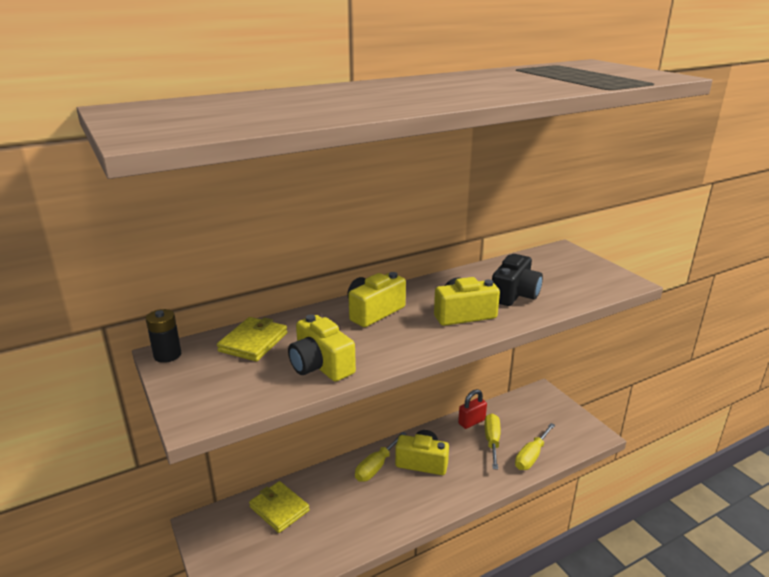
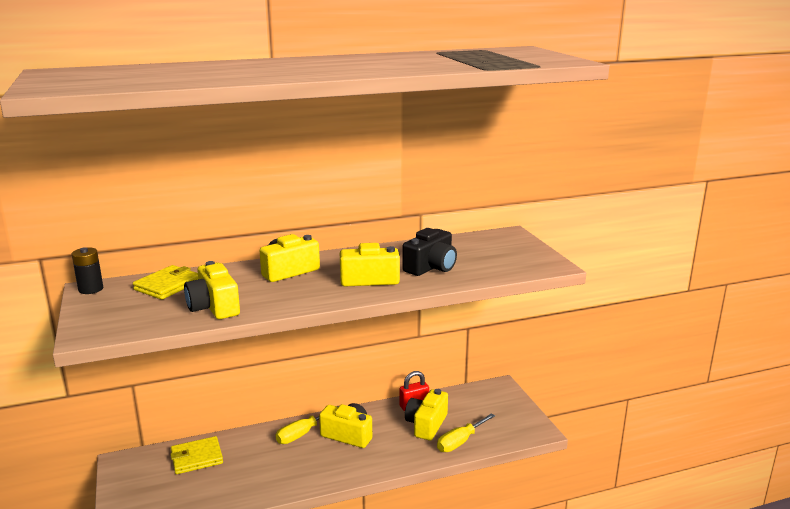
camera: 10 degrees right, 5 degrees down
yellow wallet [249,481,310,533] -> yellow wallet turned 75 degrees counterclockwise [170,436,223,474]
yellow screwdriver [484,414,501,470] -> yellow camera [405,389,448,440]

